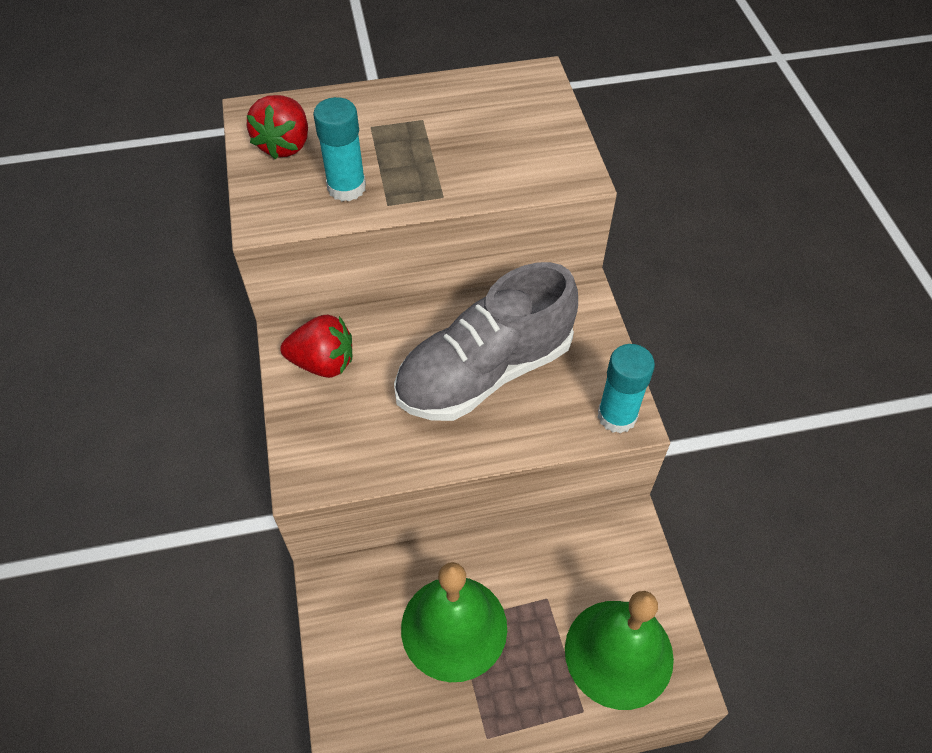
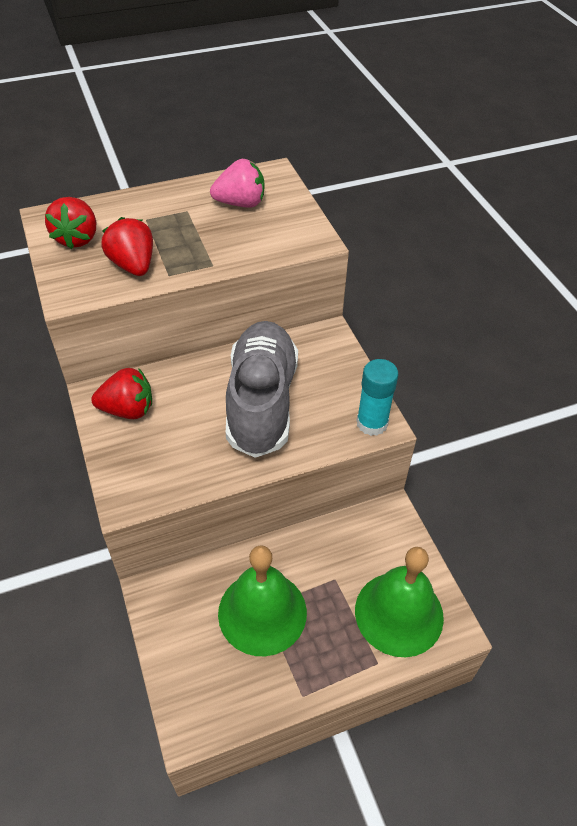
camera: 10 degrees left, 5 degrees down
turquoise glue stick [313,97,366,201] -> red strawberry [101,217,153,276]
grey shoe [394,262,578,421] -> grey shoe turned 135 degrees clockwise [226,321,298,458]
none -> pink strawberry [210,159,264,208]

